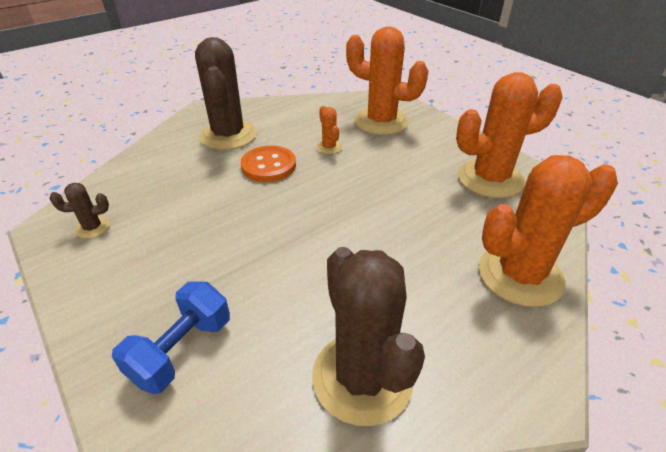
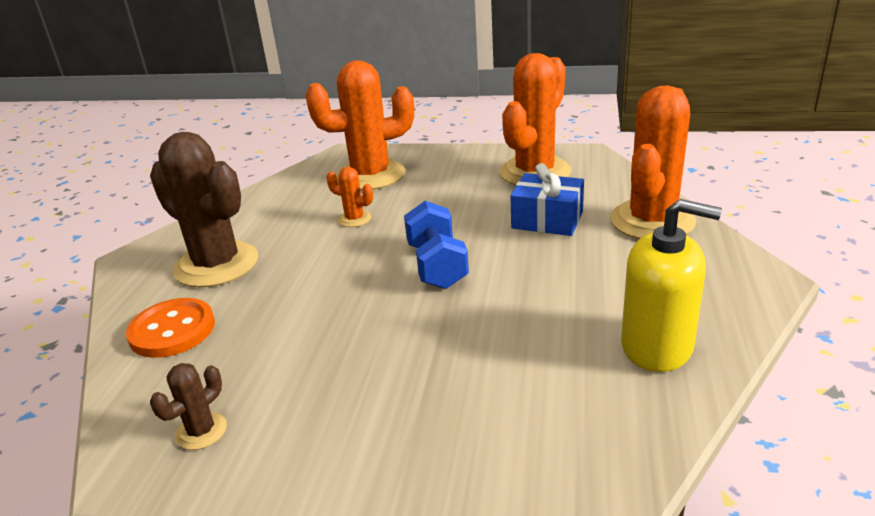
camera: 40 degrees left, 10 degrees down
blue dumbbell [112,281,230,394] -> blue dumbbell moved to [404,201,469,289]
orange button [241,145,296,182] -> orange button moved to [126,298,215,358]
brown cactus [312,247,425,426] -> yellow soap dispenser [621,199,722,372]
none -> blue gift [510,163,584,236]

